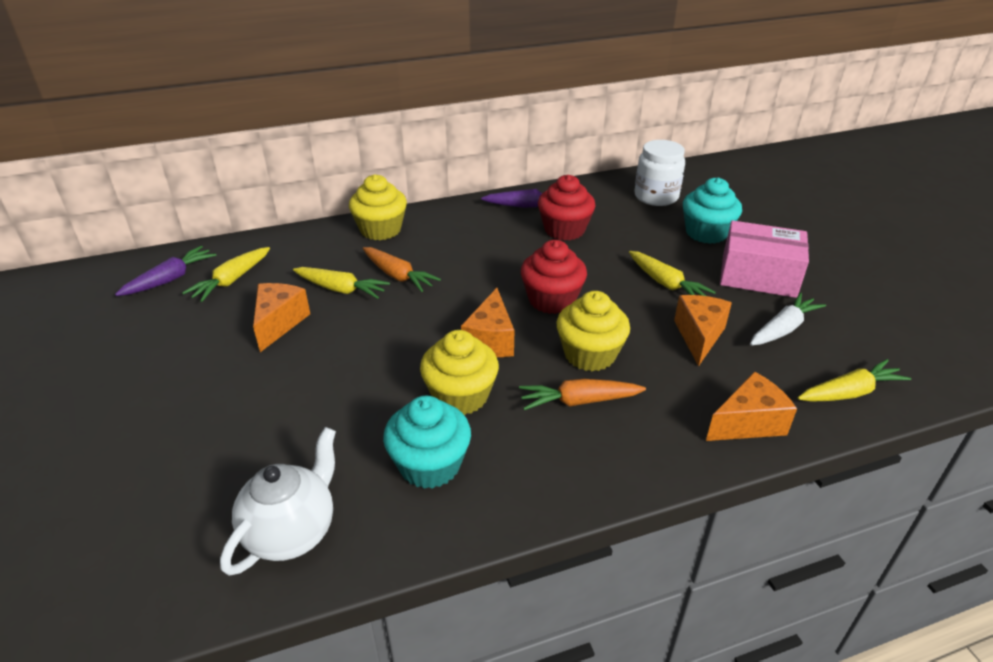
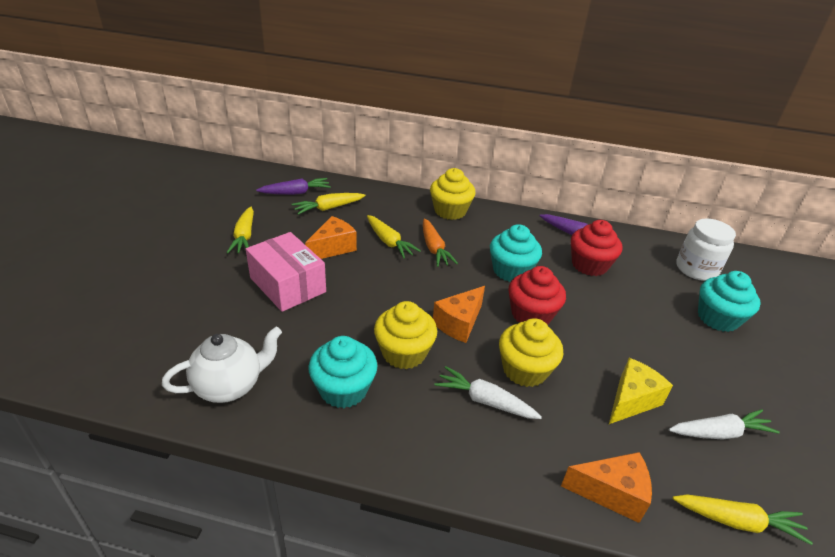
camera: 30 degrees right, 0 degrees up
orange carrot [519,379,646,410] -> white carrot [435,366,542,419]
yellow carrot [629,251,716,296] -> yellow carrot moved to [227,207,254,253]
orange cheese [674,295,732,366] -> yellow cheese [609,358,673,424]
pink box [720,220,809,298] -> pink box moved to [246,232,326,312]
none -> turquoise cupcake [490,224,542,282]

